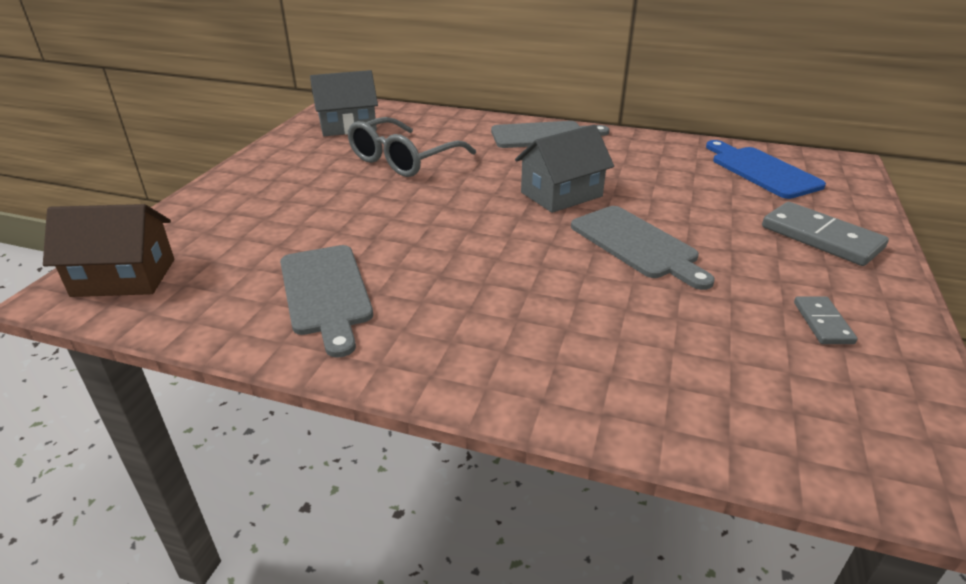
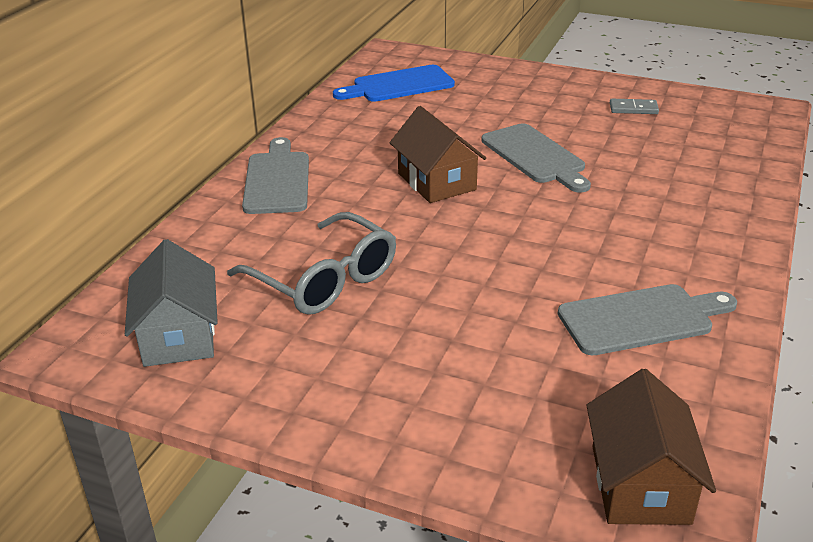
camera: 85 degrees left, 0 degrees up
grey house [515,124,614,213] -> brown house [390,106,486,203]
grey cutting board [571,206,715,290] -> grey cutting board turned 90 degrees clockwise [481,123,591,193]
grey domino [762,202,889,266] -> none

